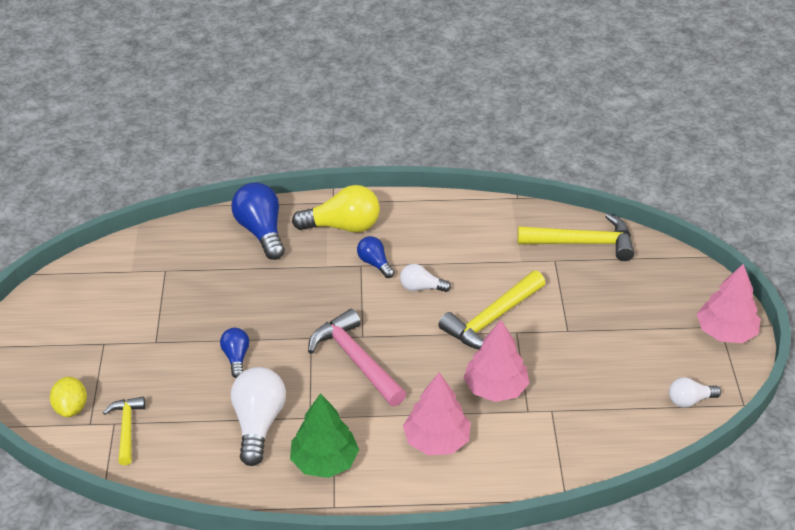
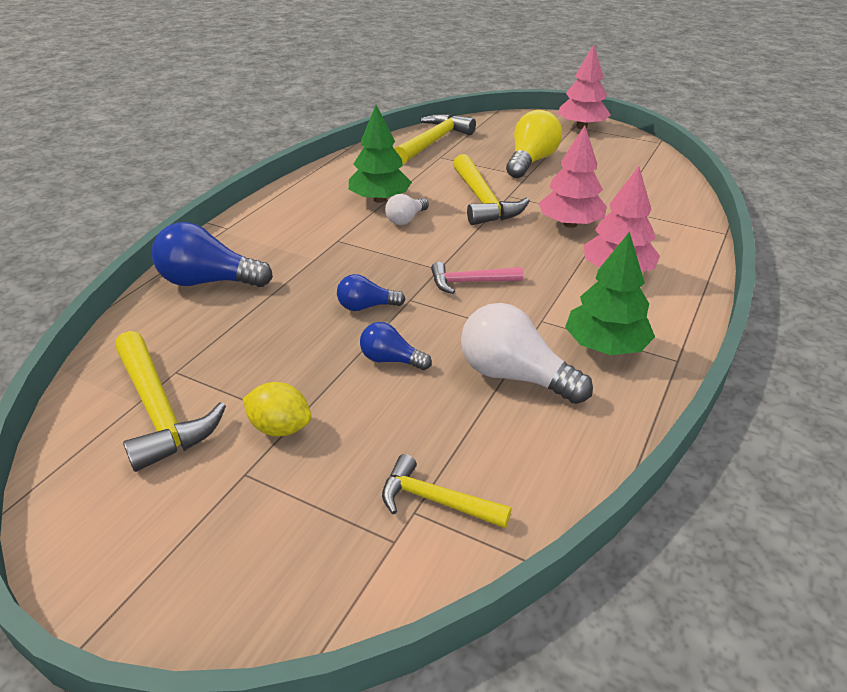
camera: 60 degrees left, 5 degrees down
yellow lemon [50,377,87,417] -> yellow lemon moved to [243,382,312,437]
yellow light bulb [292,185,380,232] -> yellow light bulb moved to [506,110,562,178]
pink hammer [308,309,406,406] -> pink hammer [431,262,523,294], size x0.61
blue light bulb [357,236,395,278] -> blue light bulb moved to [337,274,405,311]
white light bulb [669,377,721,408] -> none
none -> yellow hammer [115,331,226,472]
none -> green tree [349,105,412,203]

